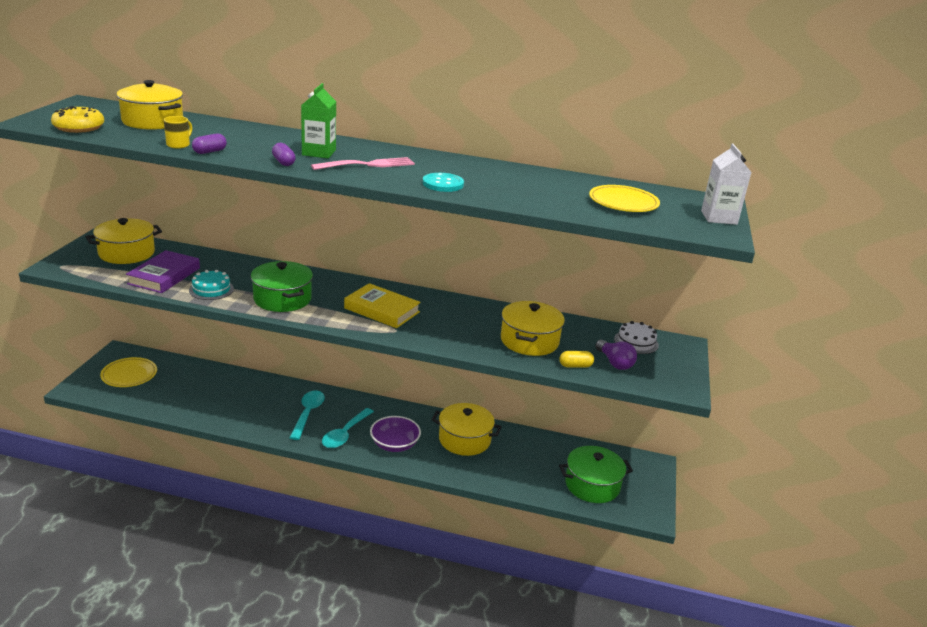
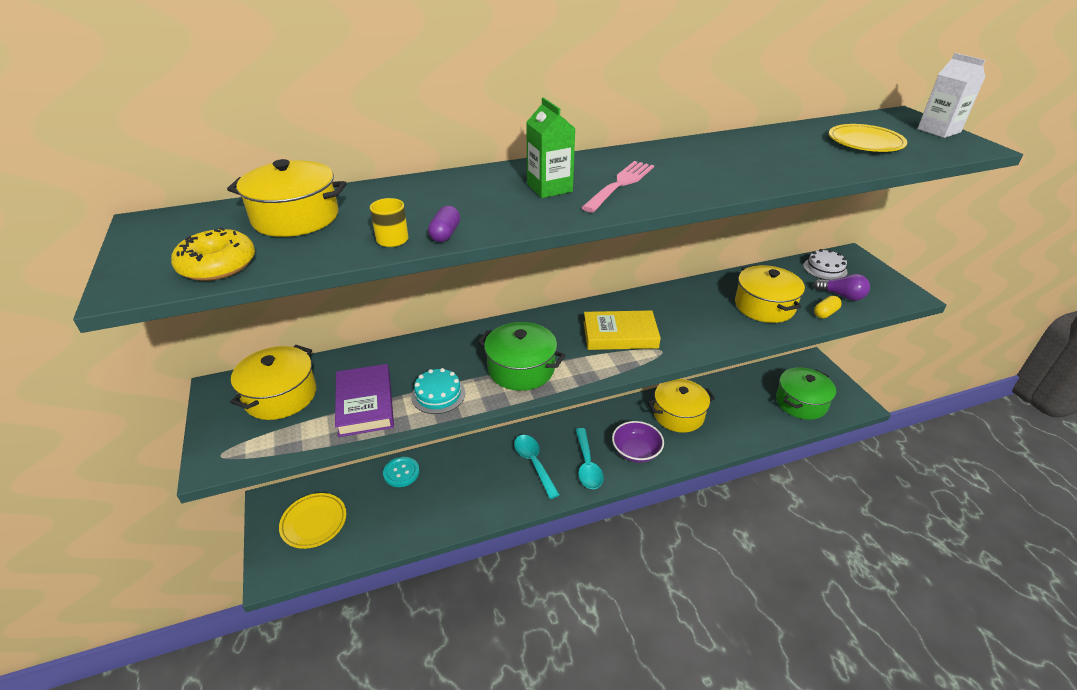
camera: 30 degrees left, 10 degrees up
purple capsule [272,143,296,166] -> none
turquoise button [423,173,464,192] -> turquoise button moved to [383,457,419,487]

